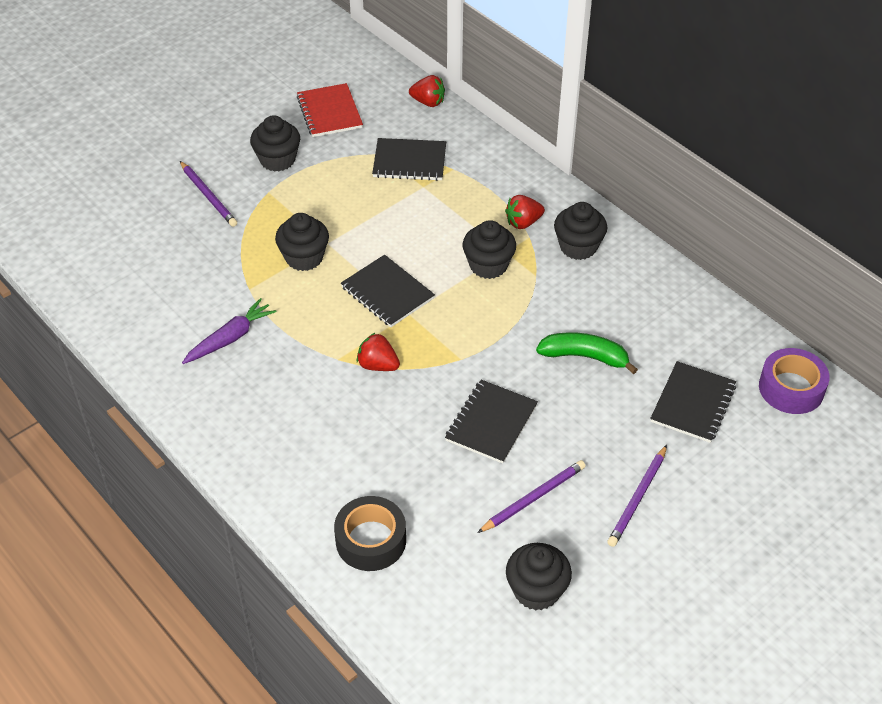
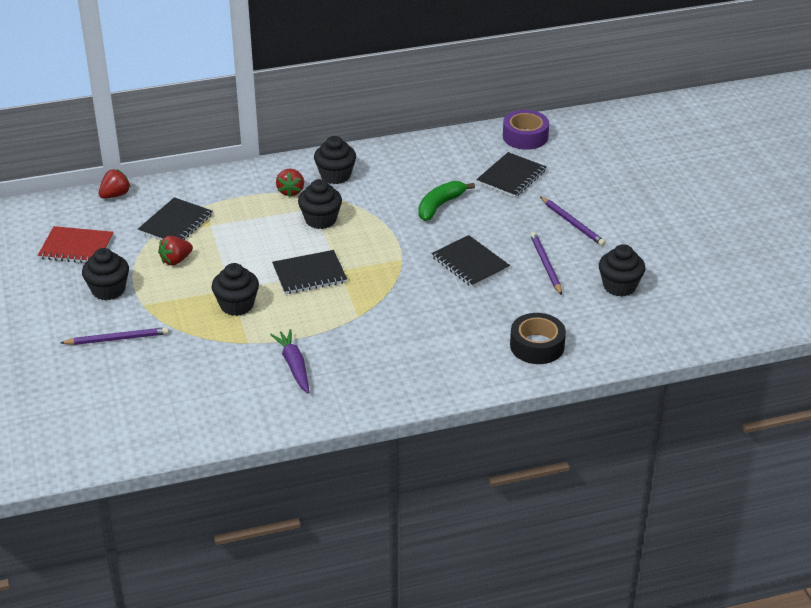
camera: 65 degrees left, 10 degrees down
red strawberry [357,333,400,371] -> red strawberry moved to [158,236,193,266]
black notebook [650,361,736,443] -> black notebook turned 75 degrees clockwise [476,152,546,197]

